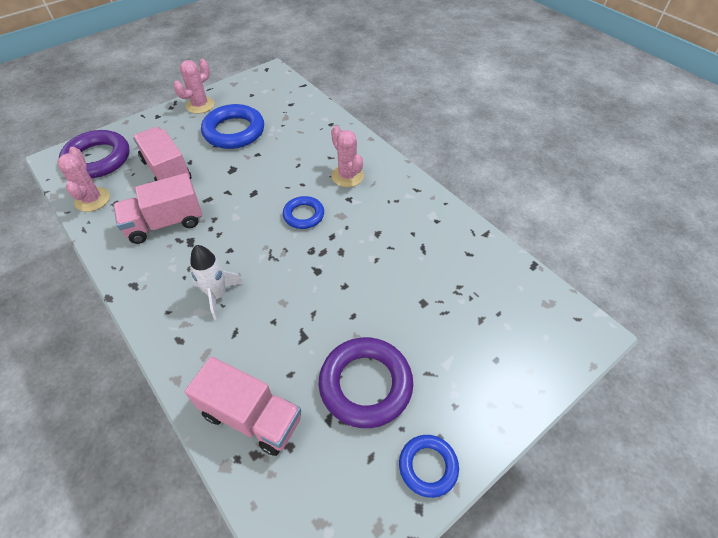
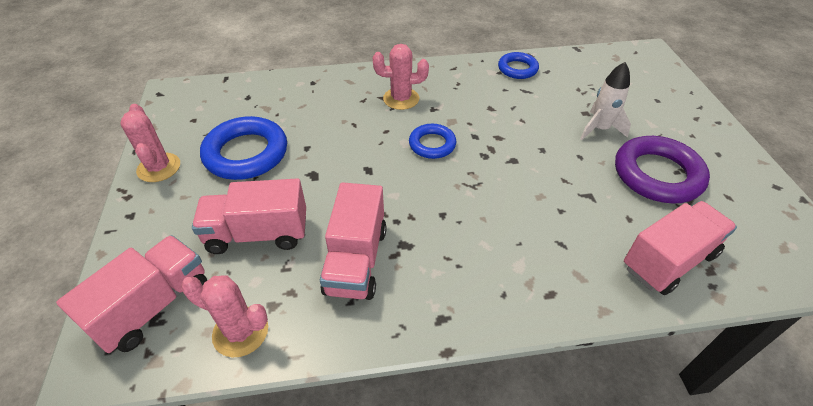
camera: 60 degrees left, 5 degrees down
purple ring [59,130,130,178] -> pink truck [56,235,207,353]
white rocket [190,245,244,320] -> white rocket moved to [580,62,631,140]
blue ring [399,435,459,498] -> blue ring moved to [498,52,539,79]

